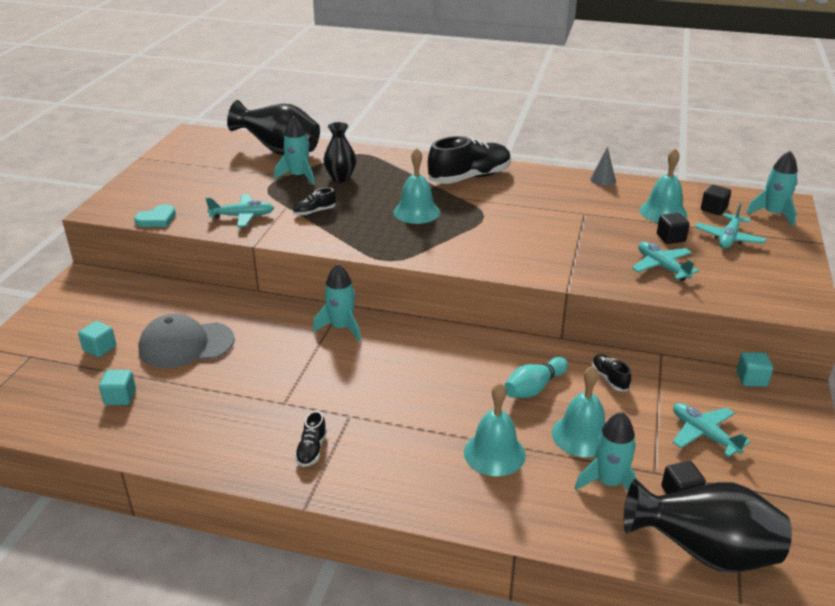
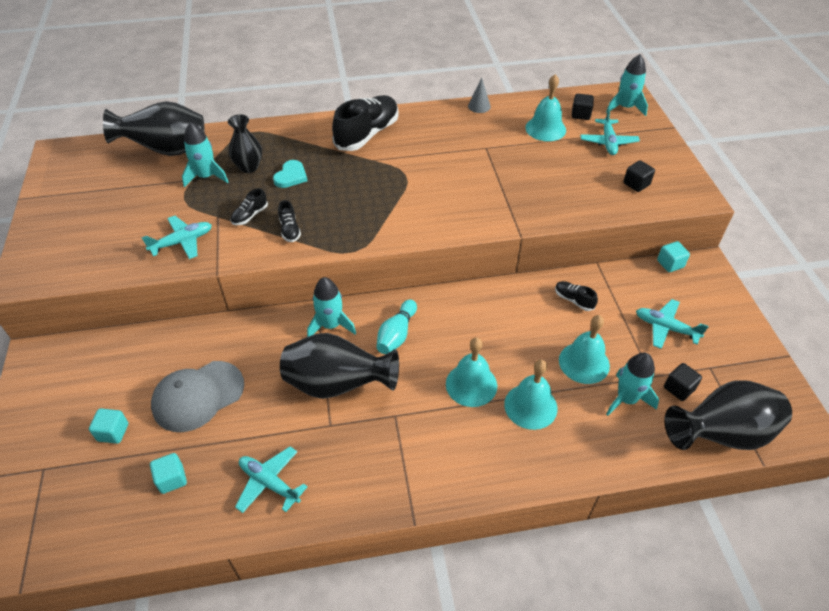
camera: 25 degrees left, 15 degrees up
turquoise heart [134,204,176,227] -> turquoise heart moved to [273,160,307,188]
black shoe [295,411,327,467] -> black shoe moved to [278,200,301,242]
turquoise bell [394,148,440,224] -> turquoise bell moved to [446,337,497,407]
turquoise bowling pin [504,357,568,398] -> turquoise bowling pin moved to [376,299,417,354]
turquoise plane [632,242,699,281] -> turquoise plane moved to [235,447,308,513]
black cube [657,213,690,244] -> black cube moved to [623,160,655,192]
none -> black vase [280,333,399,399]

